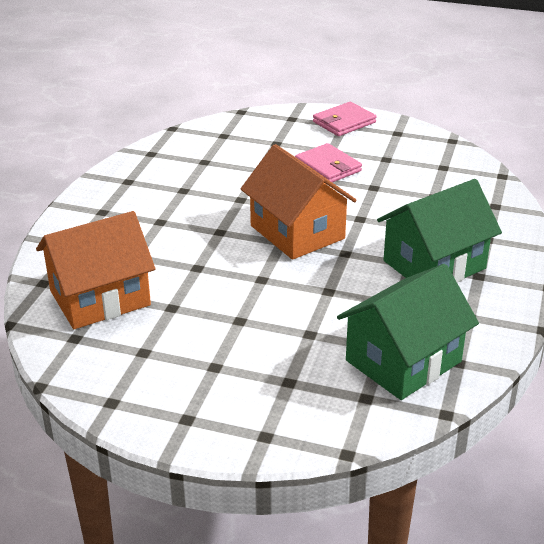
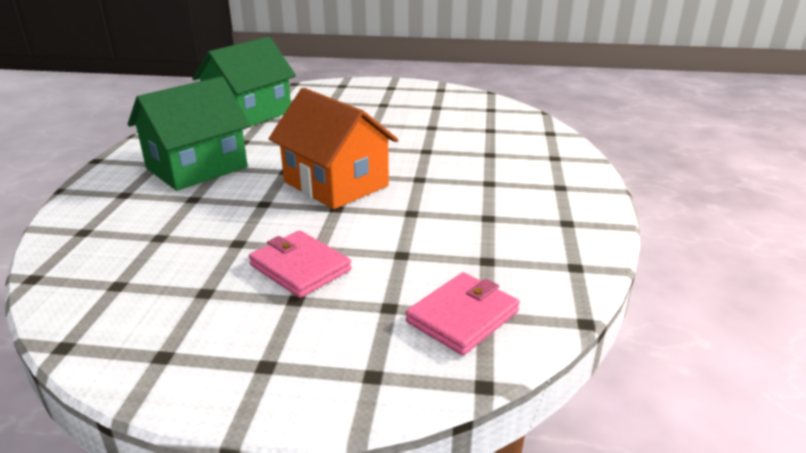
camera: 170 degrees right, 5 degrees down
orange house [36,211,155,329] -> none
pink wallet [313,102,377,136] -> pink wallet moved to [406,272,520,355]

